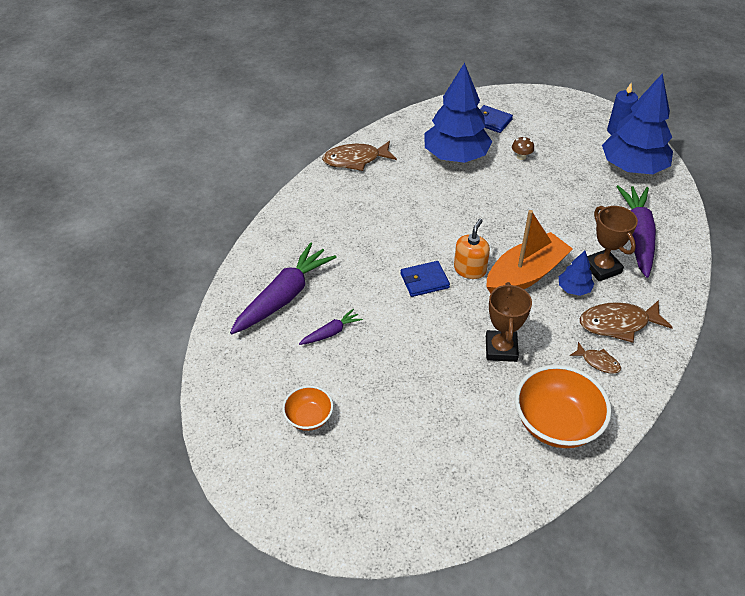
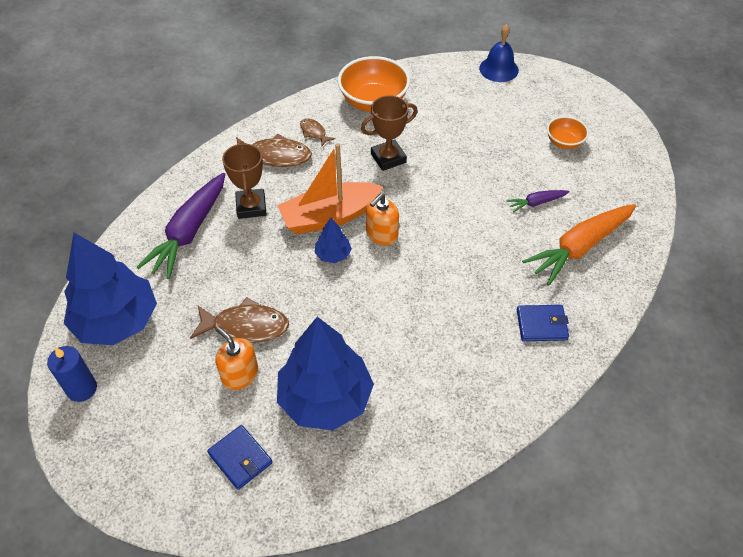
camera: 165 degrees left, 5 degrees up
purple carrot [230,242,337,334] -> orange carrot [522,204,636,285]
brown fish [322,141,397,171] -> brown fish moved to [190,297,289,343]
blue wallet [401,261,450,297] -> blue wallet moved to [517,305,569,341]
brown trophy [486,282,532,362] -> brown trophy turned 45 degrees clockwise [361,95,418,171]
brown mushroom [512,136,534,160] -> orange soap dispenser [215,327,258,390]
blue tree [559,251,594,296] -> blue tree moved to [315,218,352,263]
none -> blue bell [479,24,519,82]

